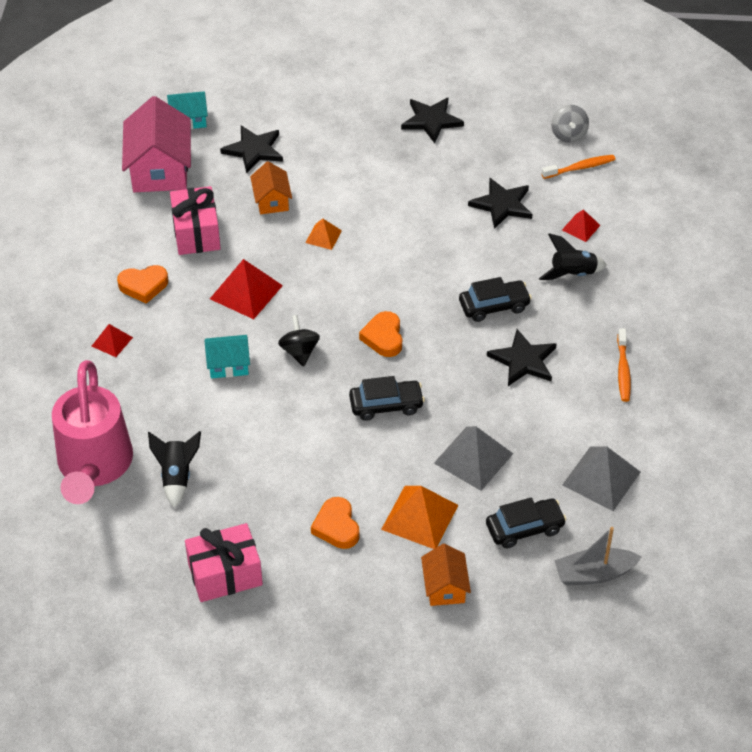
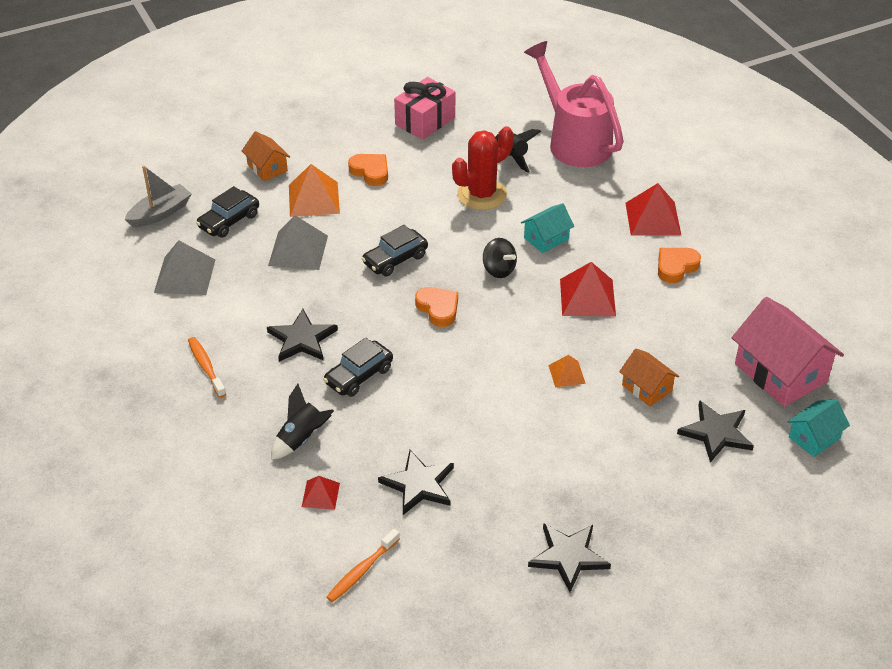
camera: 150 degrees right, 5 degrees down
red pyramid [92,324,133,357] -> red pyramid [625,183,681,236], size x1.81
pink gift [170,186,221,255] -> none
grey spinning top [551,105,589,143] -> none
none -> red cactus [452,126,514,210]

